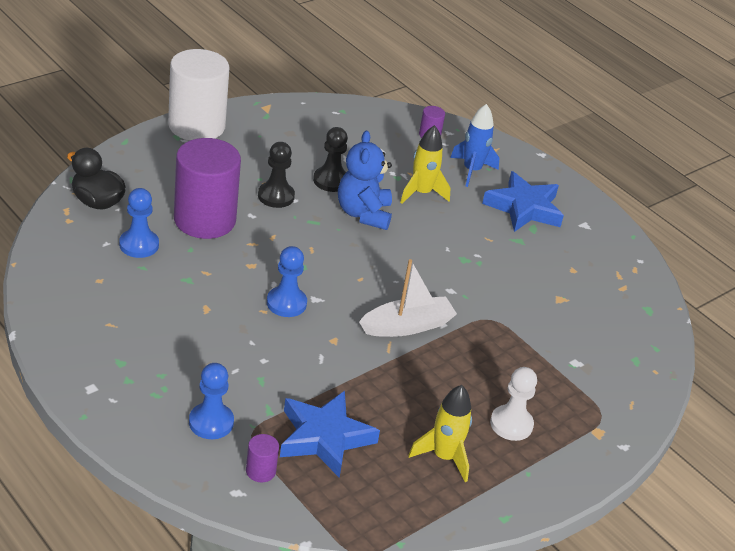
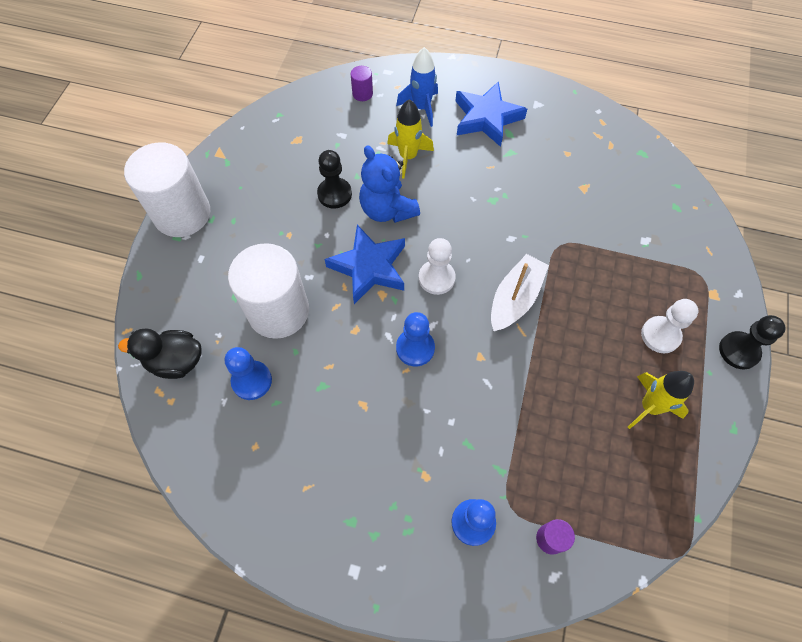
camera: 30 degrees left, 25 degrees up
purple cylinder [174,138,241,239] -> white cylinder [228,243,309,339]
black pawn [258,142,295,208] -> black pawn moved to [719,315,786,370]
blue star [280,391,380,478] -> blue star moved to [325,225,405,304]
none -> white pawn [419,238,456,295]

